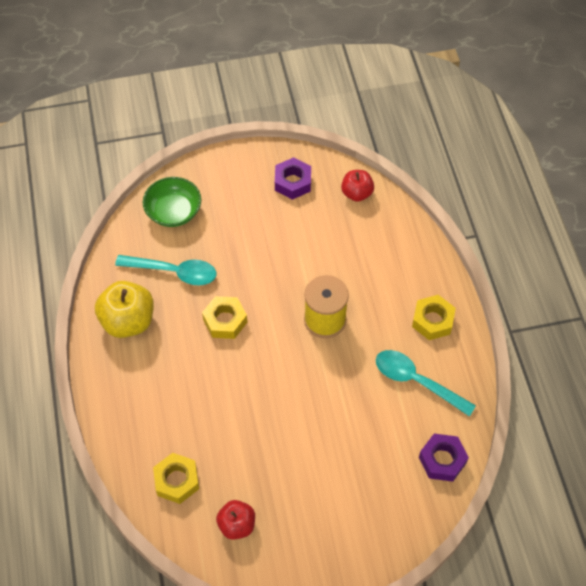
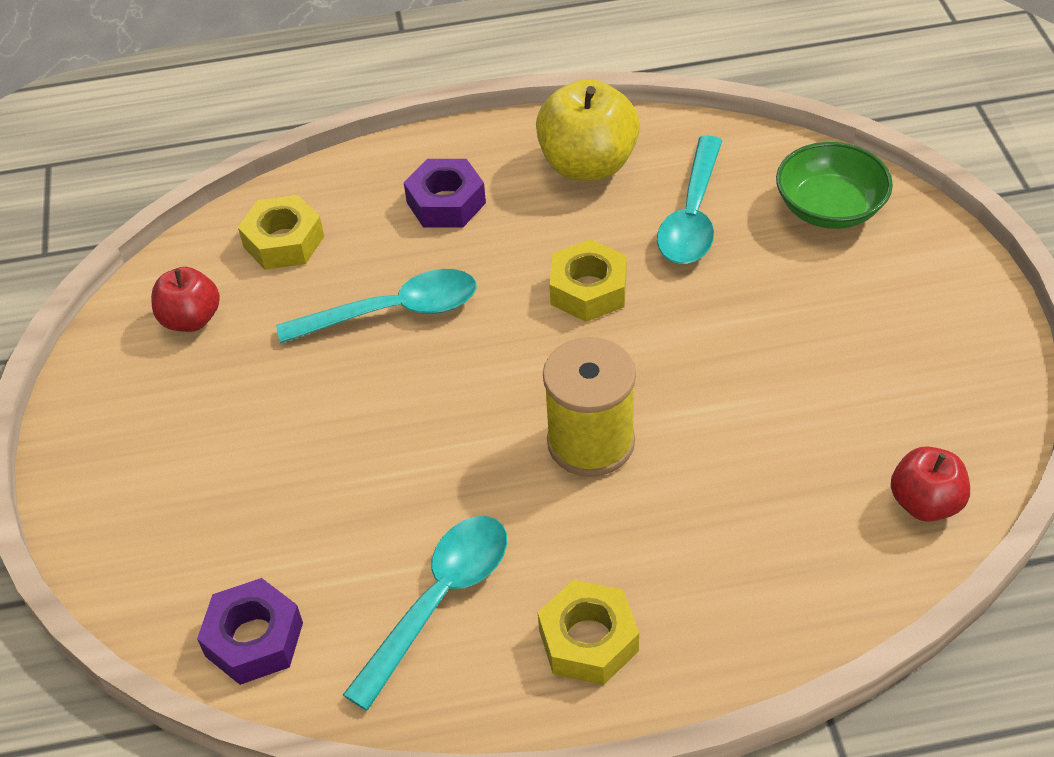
camera: 95 degrees right, 10 degrees down
purple nut [275,157,311,200] -> purple nut moved to [404,159,486,228]
none -> turquoise spoon [276,269,477,343]

